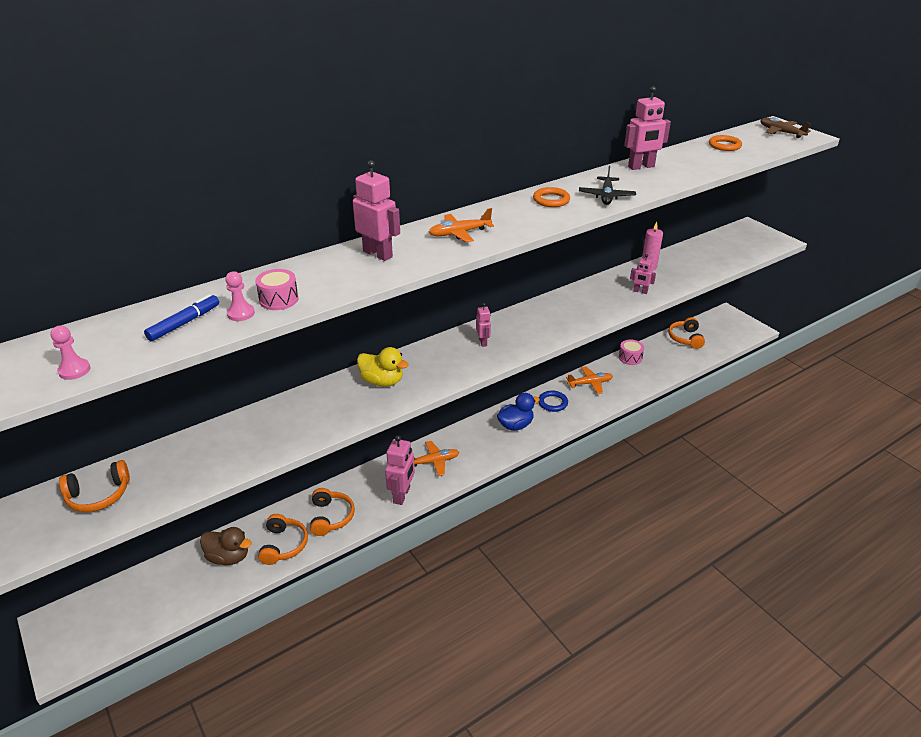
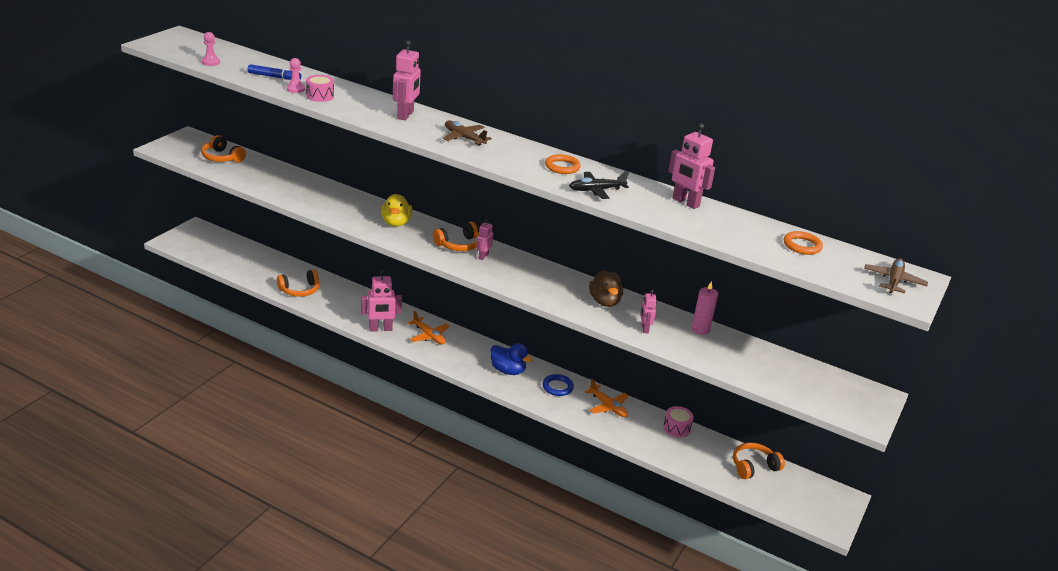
camera: 60 degrees right, 5 degrees down
brown duck [200,527,252,565] -> brown duck moved to [589,270,623,307]
orange headphones [310,488,355,536] -> orange headphones moved to [433,222,479,251]
orange plane [429,208,494,242] -> brown plane [443,121,492,146]
pink robot [476,303,491,347] -> pink robot turned 150 degrees clockwise [476,219,493,260]

